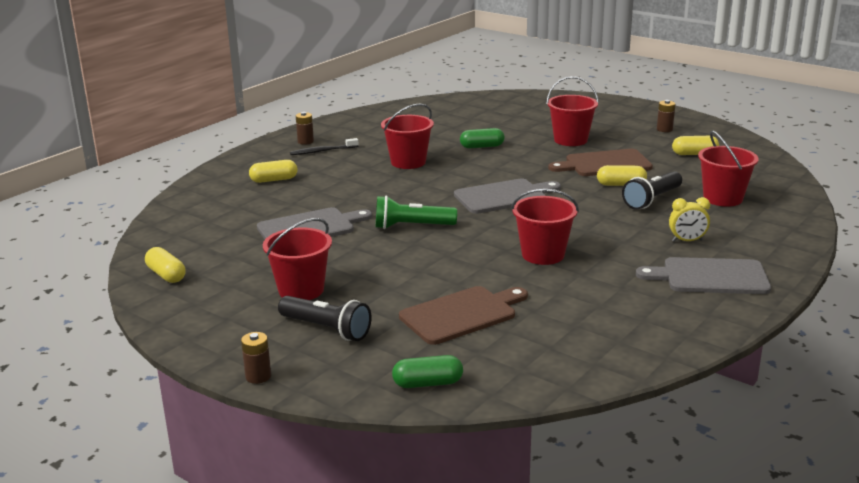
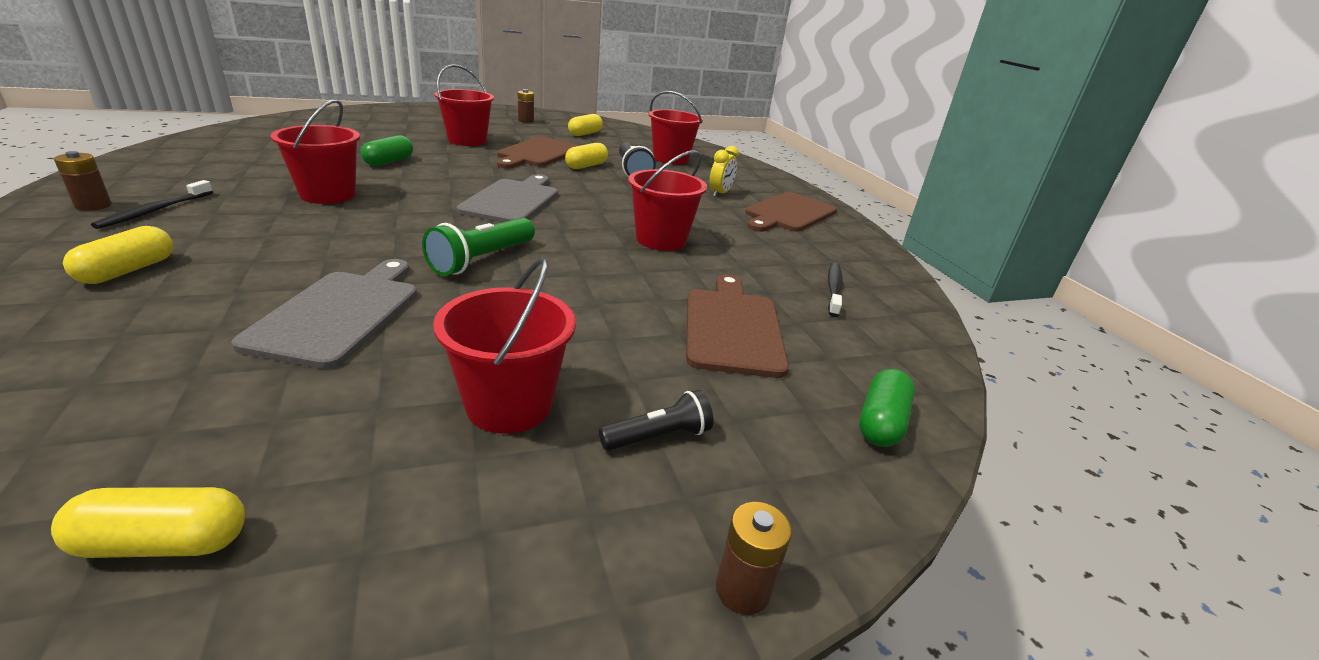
camera: 60 degrees left, 5 degrees up
black flashlight [278,296,372,341] -> black flashlight [599,390,714,451], size x0.63
grey cutting board [636,257,771,294] -> brown cutting board [745,192,837,232]
none -> black toothbrush [828,263,843,317]

